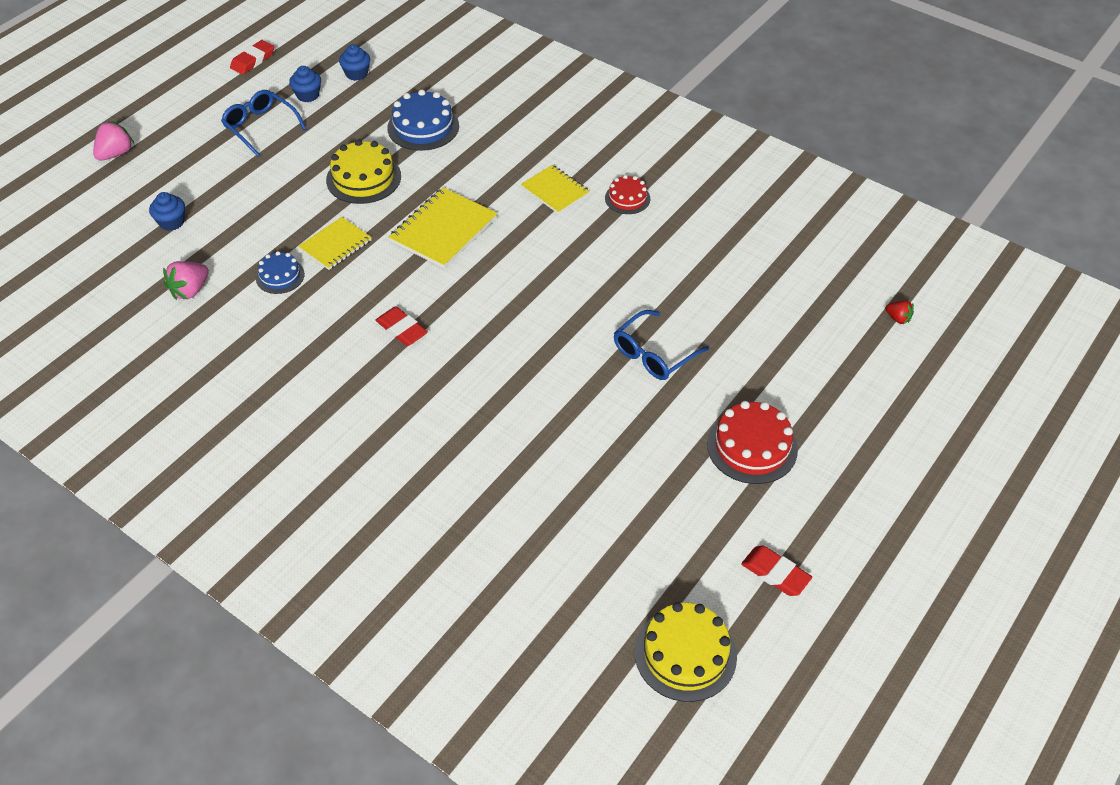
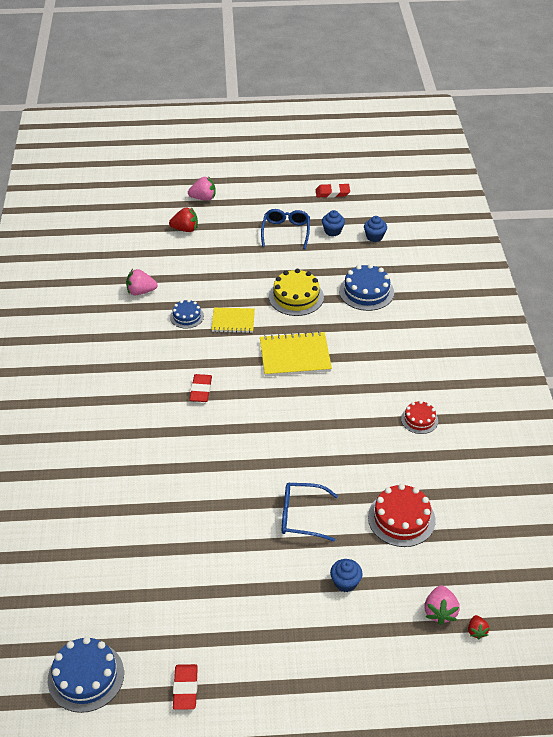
camera: 50 degrees right, 5 degrees down
blue cupcake [149,192,185,231] -> blue cupcake moved to [330,559,363,592]
yellow notebook [521,165,590,214] -> none
yellow cake [635,602,737,702] -> blue cake [48,637,124,713]
red cake [707,401,798,484] -> red cake moved to [368,484,435,547]
none -> red strawberry [169,207,198,232]
none -> pink strawberry [424,585,460,625]

